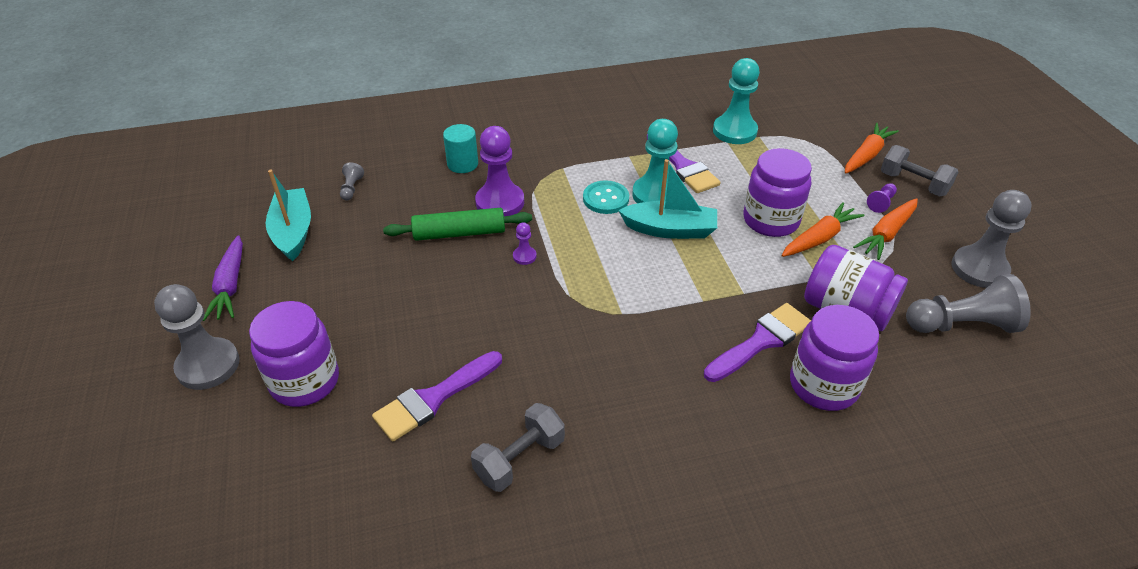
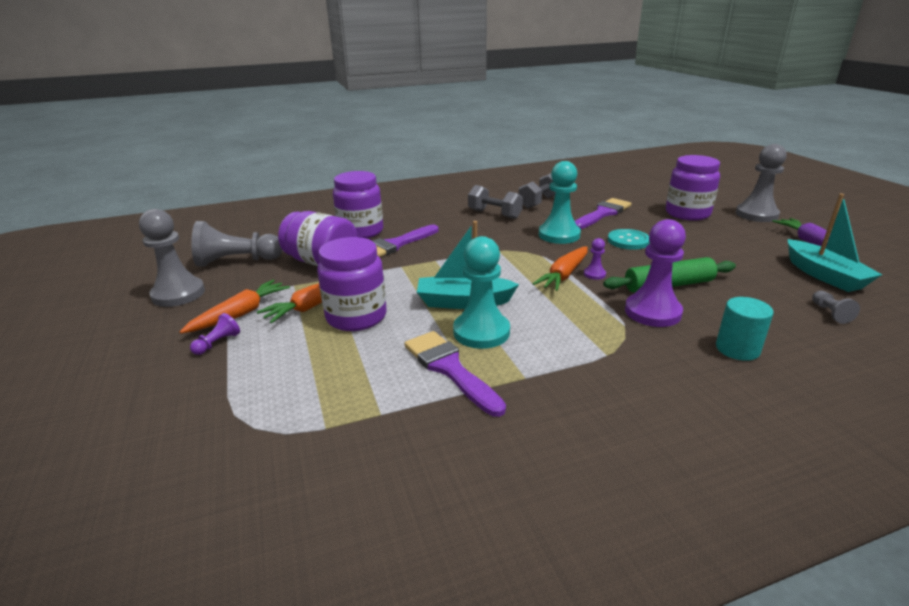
camera: 175 degrees right, 15 degrees down
turquoise button [583,180,629,214] -> turquoise button moved to [608,229,650,250]
turquoise pawn [713,58,760,144] -> turquoise pawn moved to [539,161,581,244]
orange carrot [845,123,899,174] -> orange carrot moved to [533,246,588,291]
grey dumbbell [881,145,959,196] -> grey dumbbell moved to [468,185,523,219]

